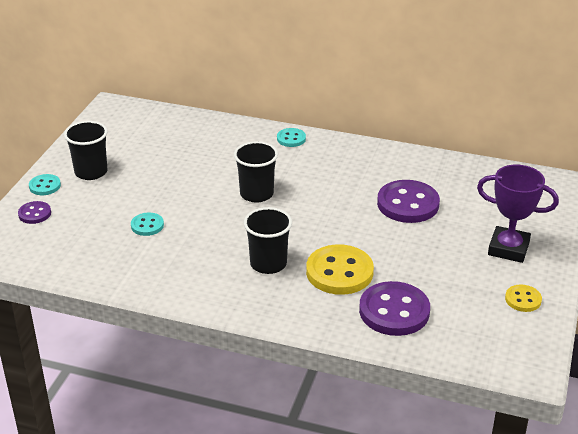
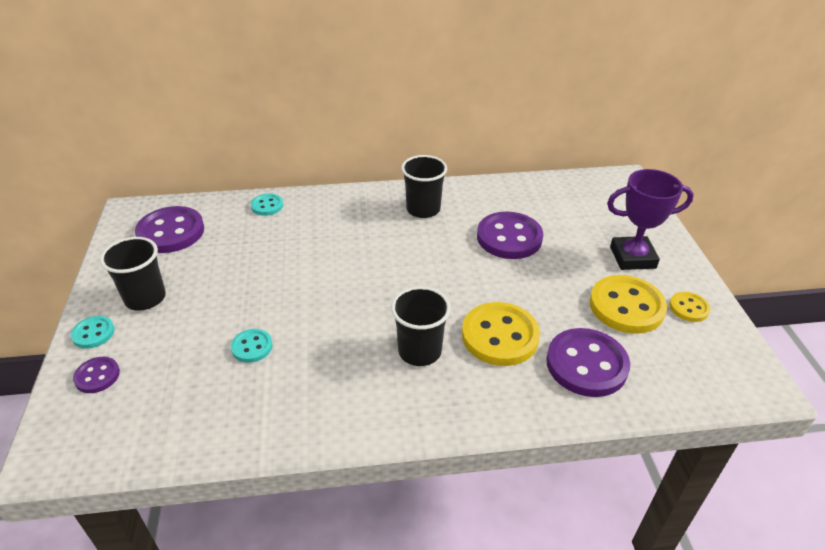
camera: 25 degrees left, 5 degrees up
black cup [234,141,278,203] -> black cup moved to [401,155,447,218]
turquoise button [277,128,306,147] -> turquoise button moved to [251,194,283,216]
none -> purple button [135,206,204,253]
none -> yellow button [589,275,667,334]

